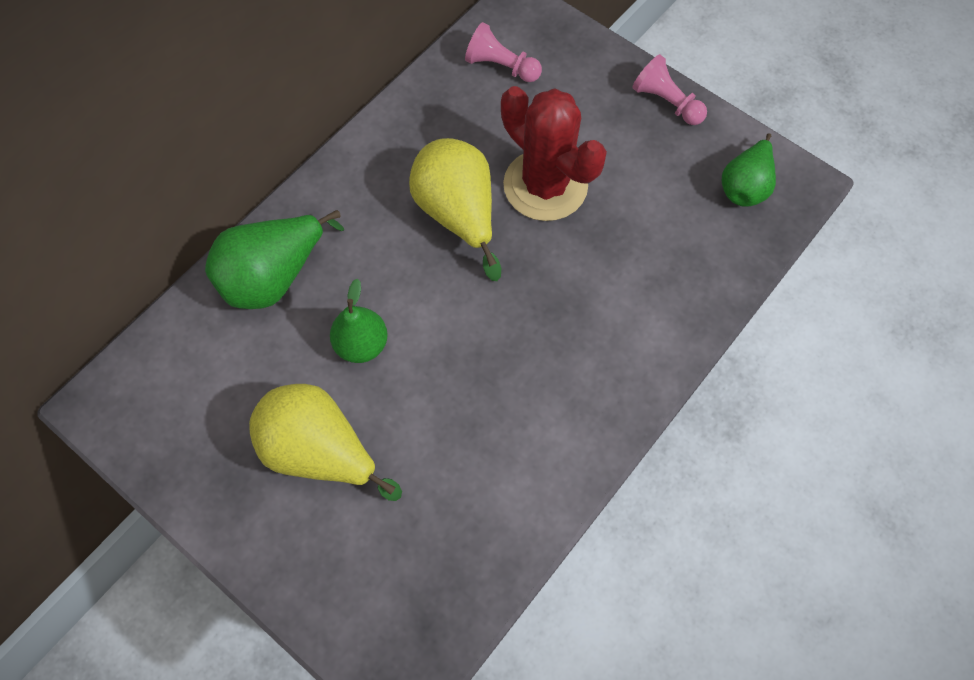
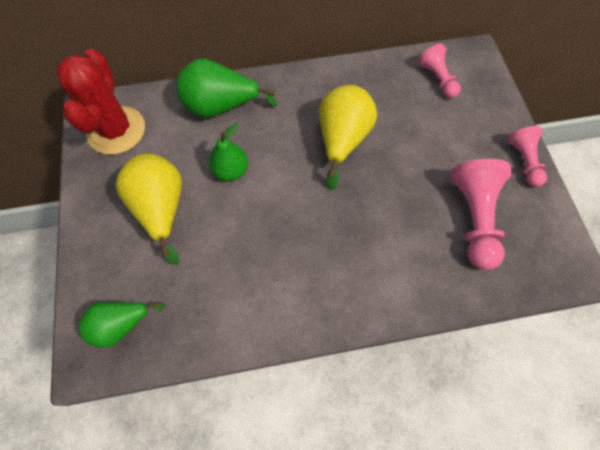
camera: 40 degrees right, 0 degrees up
red cactus [501,86,607,221] -> red cactus moved to [57,49,145,155]
green pear [722,133,776,206] -> green pear moved to [78,302,165,348]
none -> pink pawn [451,159,511,270]

